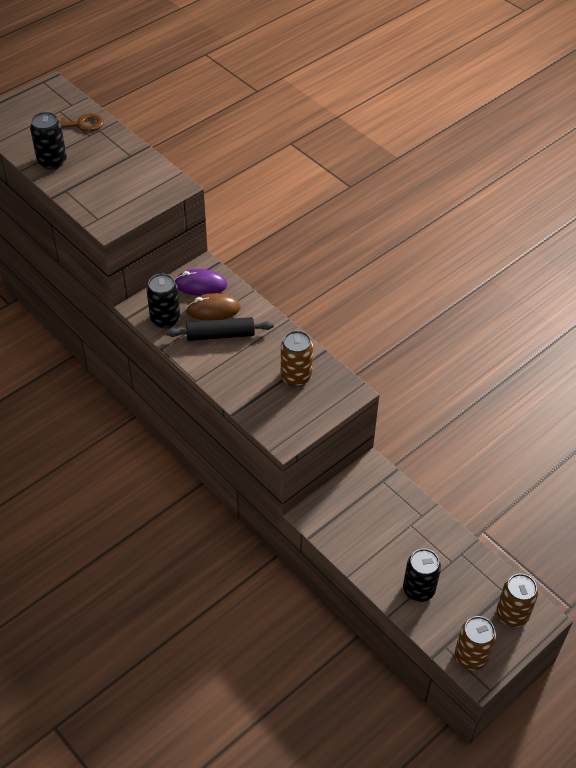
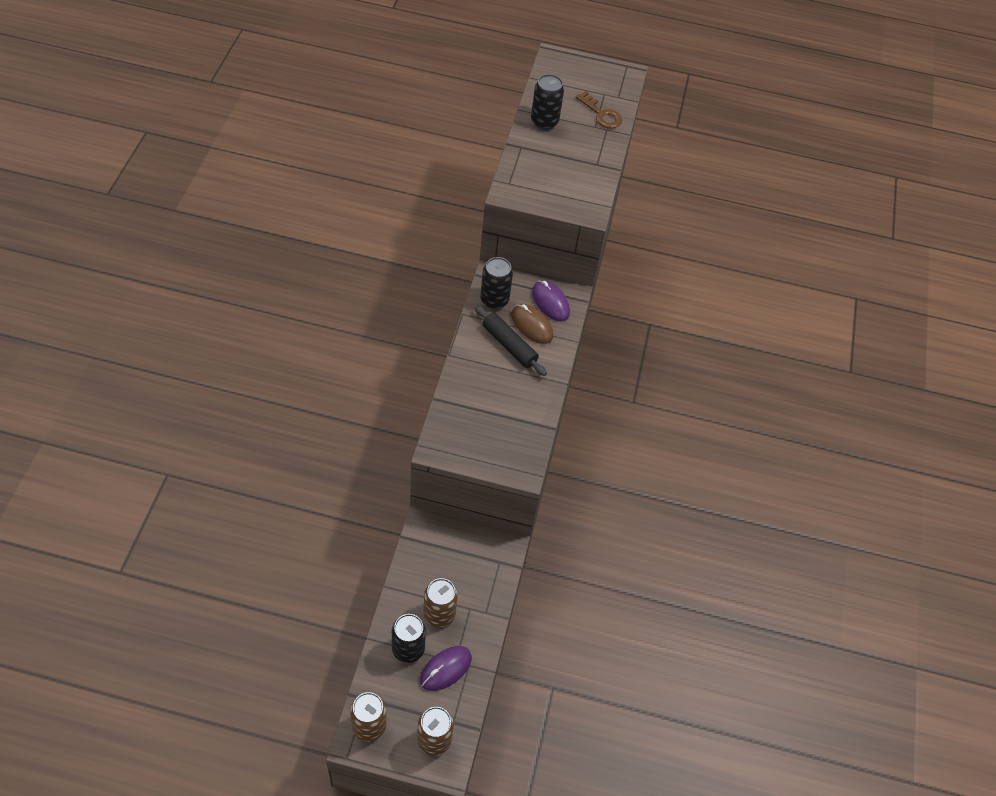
camera: 50 degrees right, 5 degrees up
brown can [281,331,313,387] -> brown can moved to [424,578,458,627]
none -> purple mouse [420,646,472,691]

